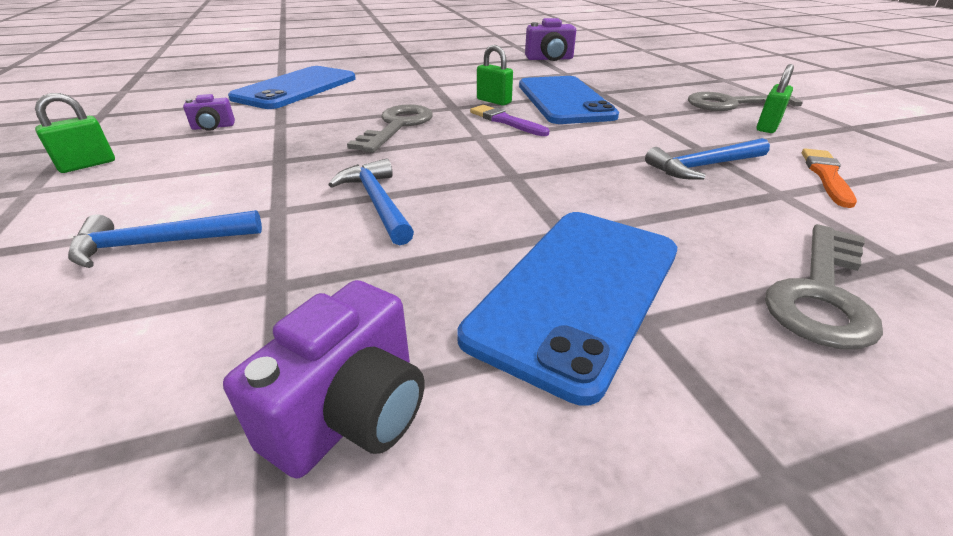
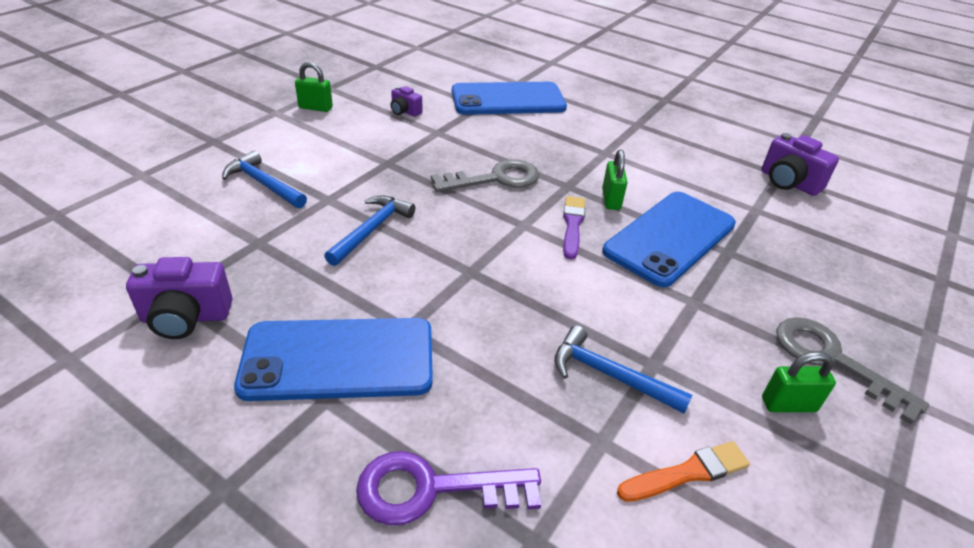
camera: 50 degrees right, 5 degrees up
grey key [765,224,883,350] -> purple key [356,451,541,526]

